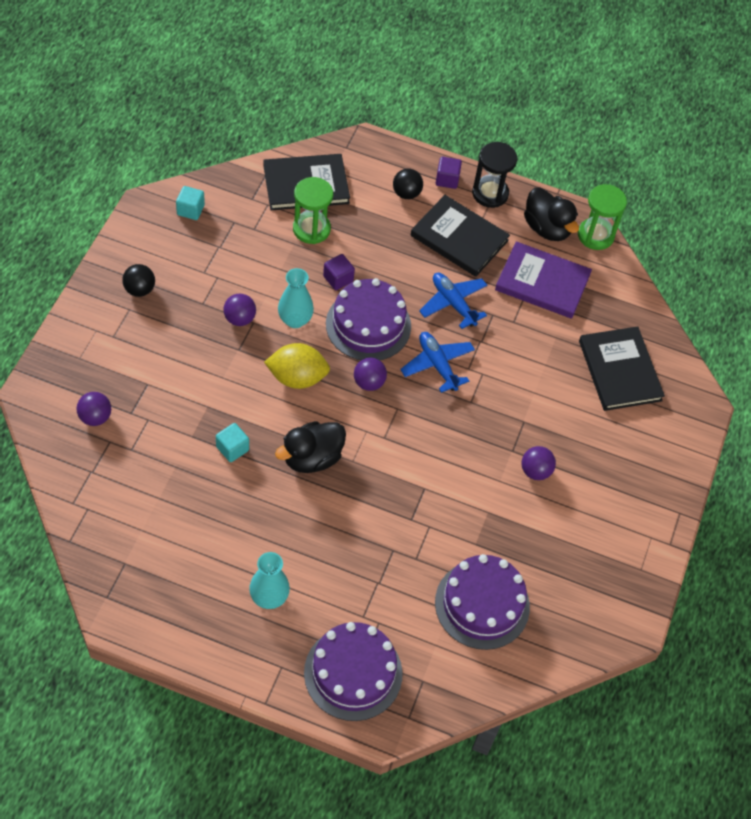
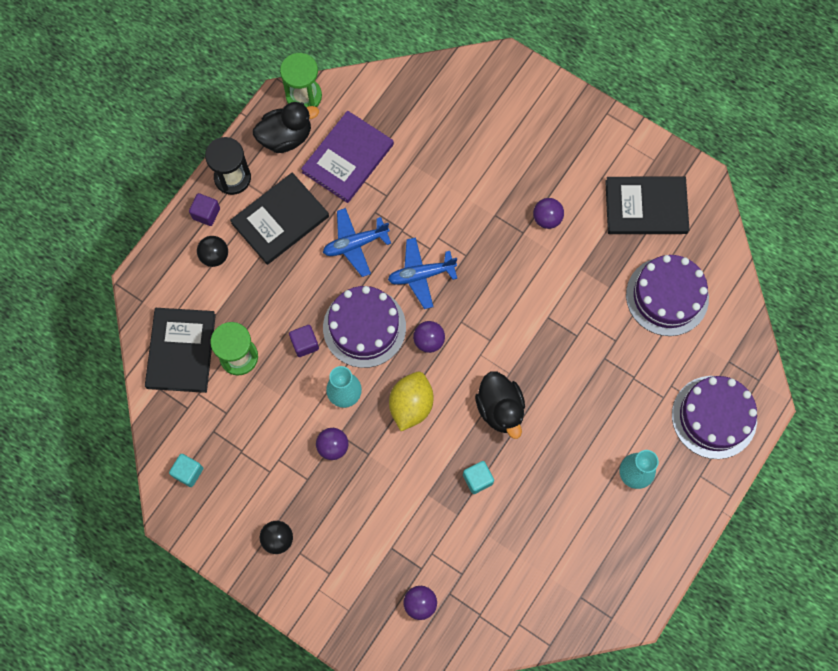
camera: 70 degrees left, 15 degrees up
black book [579,326,665,411] -> black book moved to [605,177,689,234]

